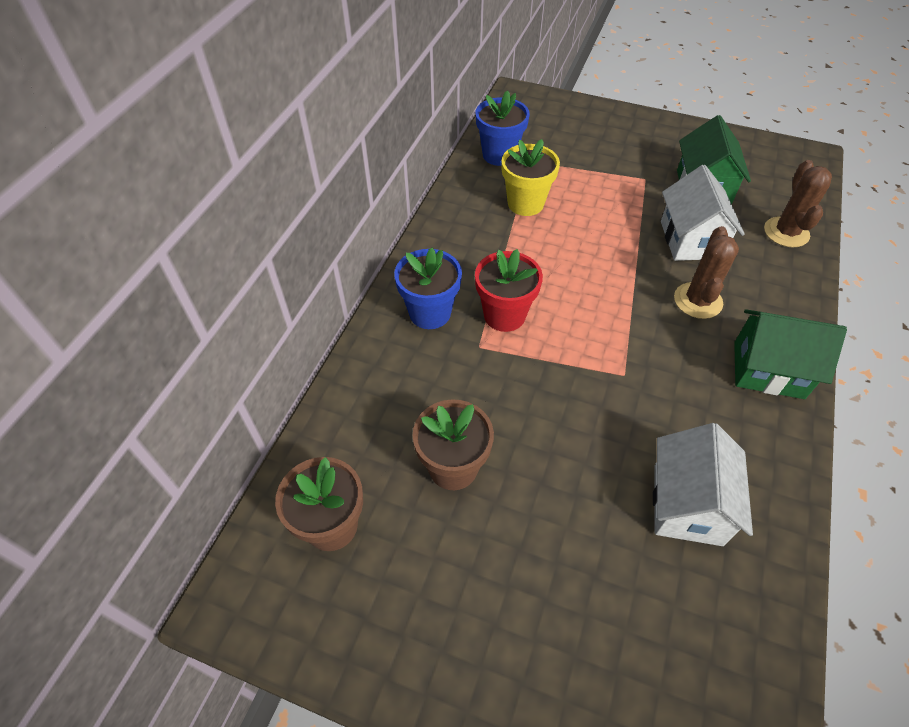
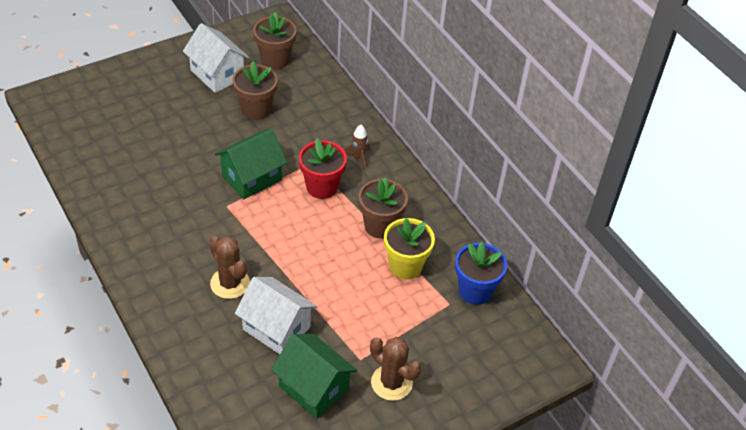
camera: 125 degrees right, 5 degrees down
blue flower pot [394,248,462,329] -> brown rocket [344,125,370,170]
white house [653,423,753,546] -> white house moved to [183,23,249,93]
green house [734,309,847,399] -> green house moved to [215,129,287,199]
brown cactus [764,160,832,247] -> brown cactus moved to [370,337,421,401]
none -> brown flower pot [359,177,408,239]

